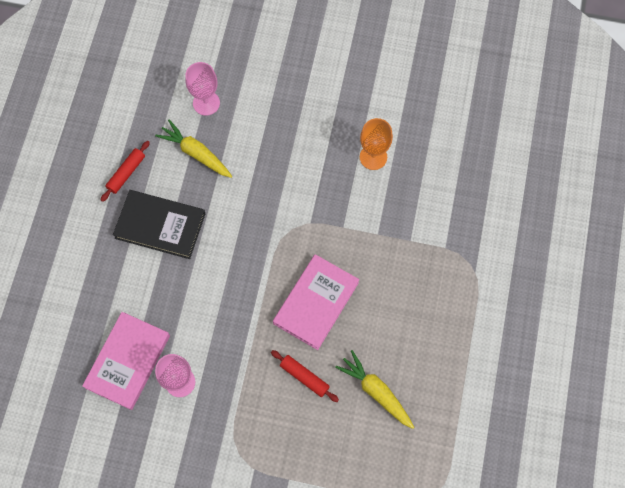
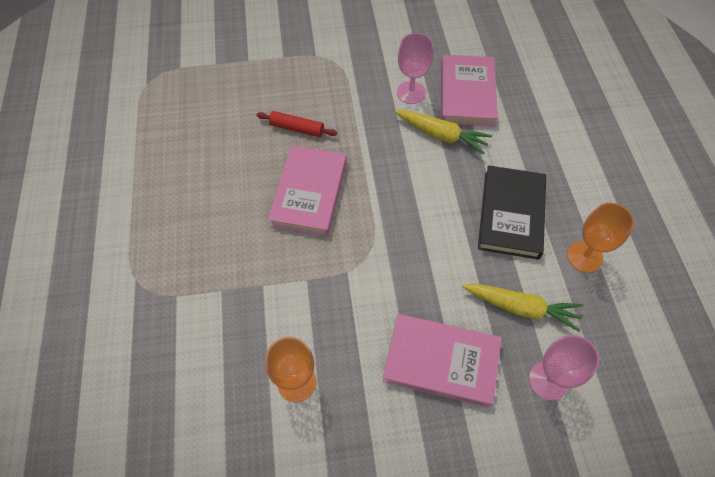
camera: 160 degrees right, 10 degrees down
red rolling pin [101,141,150,202] -> orange goblet [567,203,634,273]
black book [113,190,205,259] -> black book turned 75 degrees counterclockwise [478,165,546,260]
yellow carrot [335,350,415,429] -> yellow carrot moved to [395,110,492,154]
none -> pink book [383,314,502,408]

